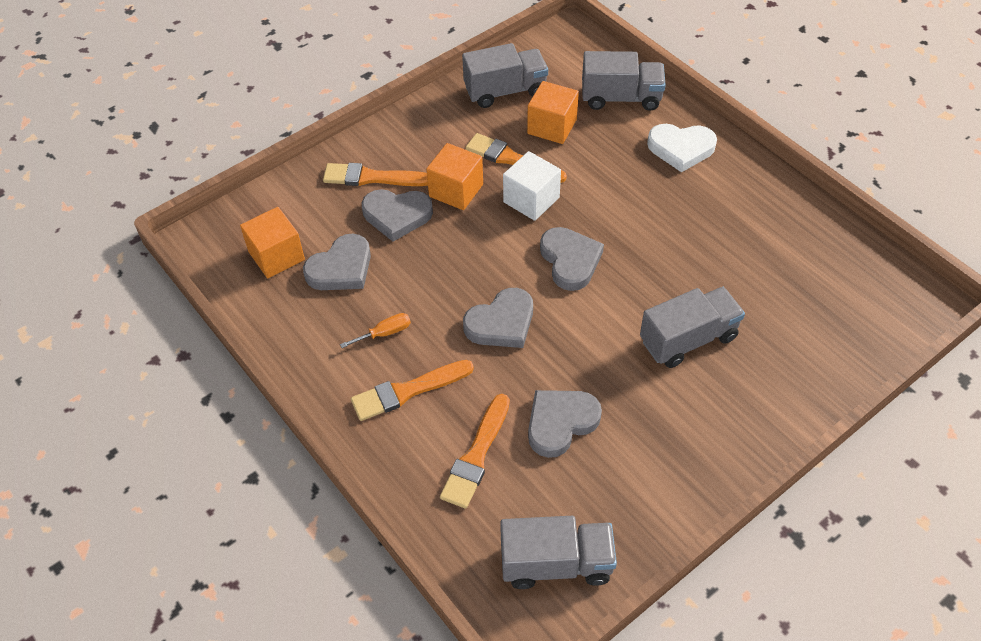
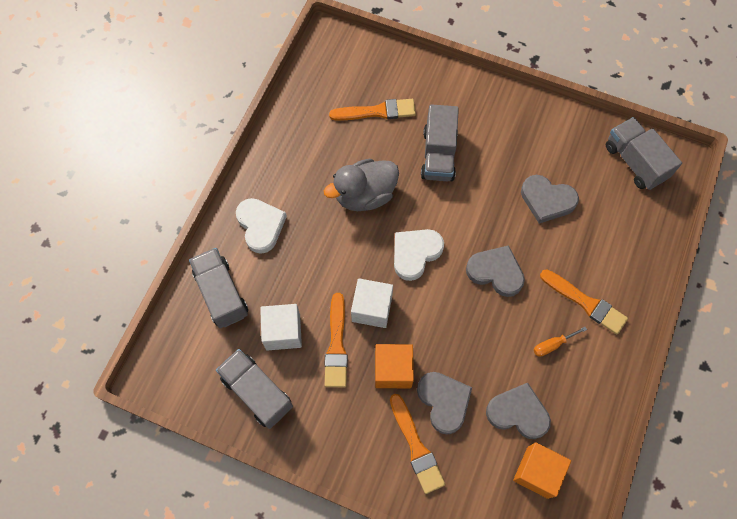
camera: 120 degrees left, 15 degrees up
orange screwdriver [340,313,411,348] -> orange screwdriver turned 60 degrees counterclockwise [534,327,587,357]
orange brush [440,394,510,509] -> orange brush moved to [329,99,416,121]
orange cube [527,81,579,144] -> white cube [260,304,302,351]
grey heart [540,227,604,291] -> white heart [394,229,444,281]
grey truck [640,287,745,368] -> grey truck turned 120 degrees counterclockwise [421,104,459,181]
none -> grey duck [324,159,399,211]

